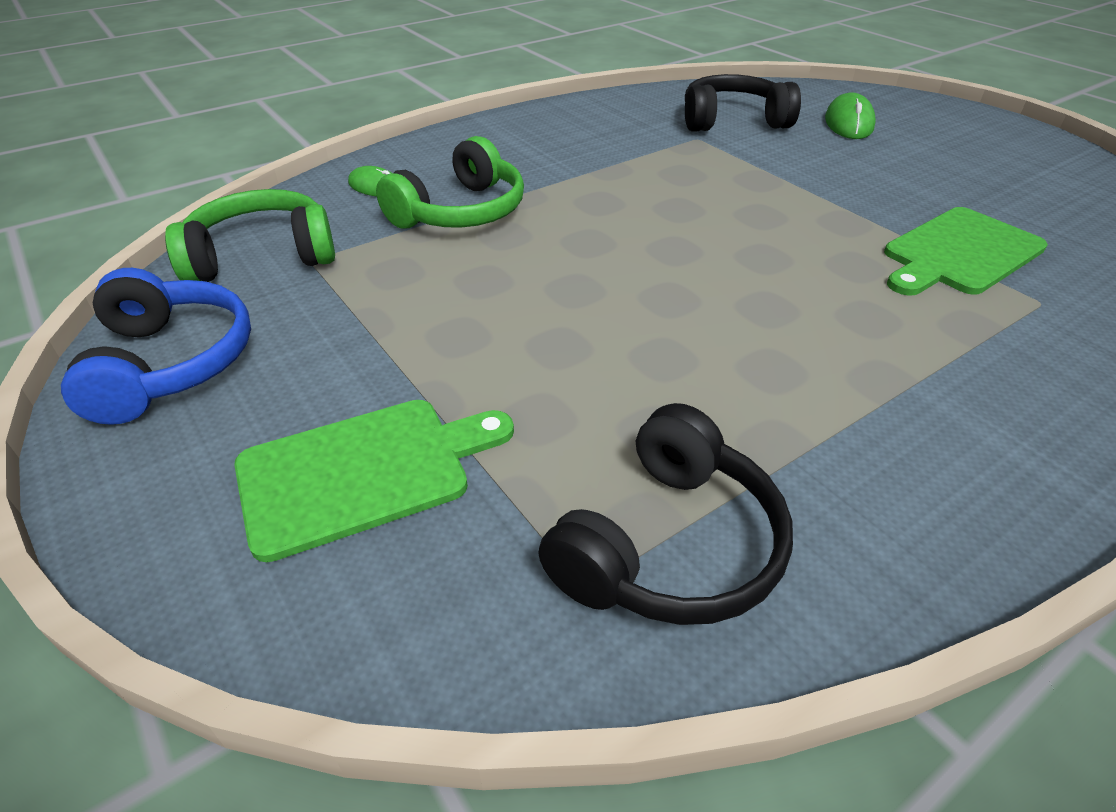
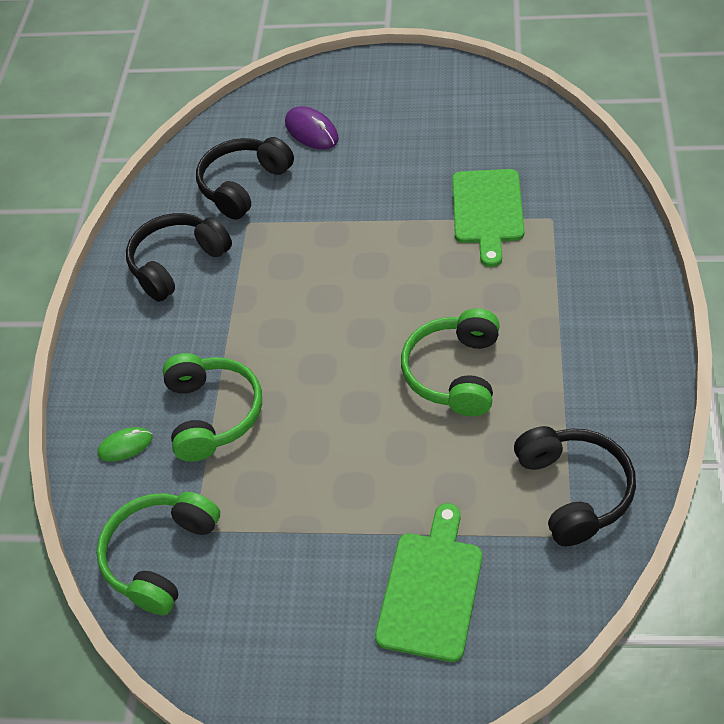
camera: 45 degrees left, 10 degrees up
blue headphones [61,268,251,425] -> none
green mouse [825,92,876,139] -> purple mouse [285,106,339,150]
none -> black headphones [126,213,232,302]
none -> green headphones [401,308,500,416]

